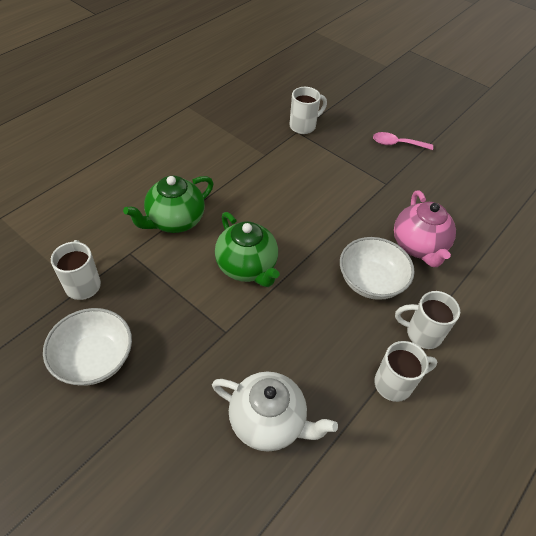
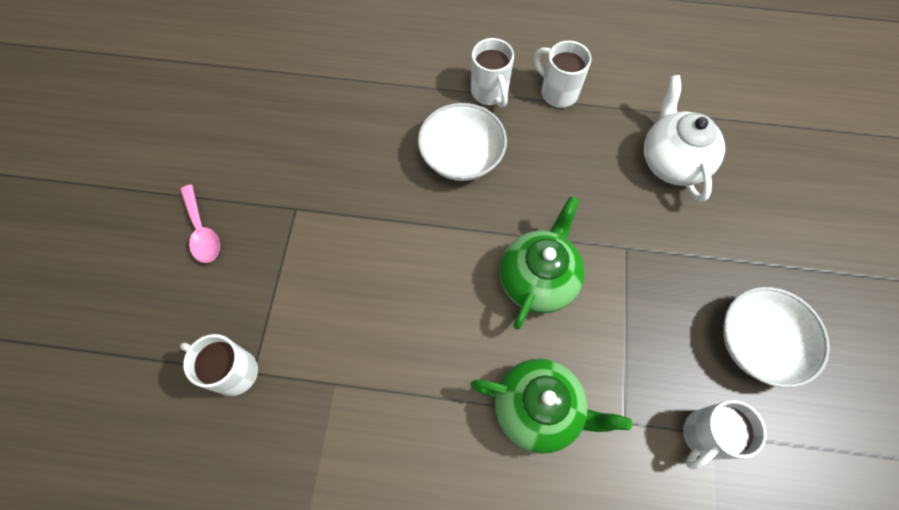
camera: 120 degrees left, 15 degrees up
pink teapot [394,190,456,267] -> none

